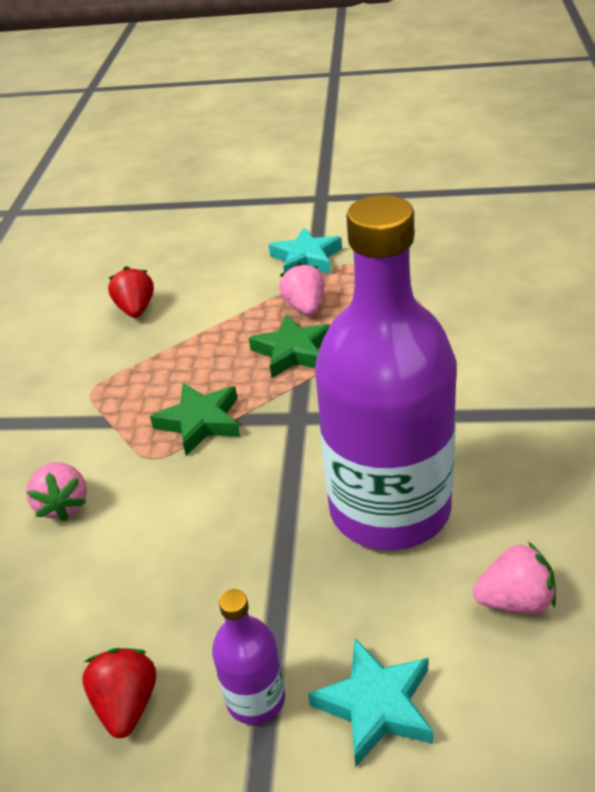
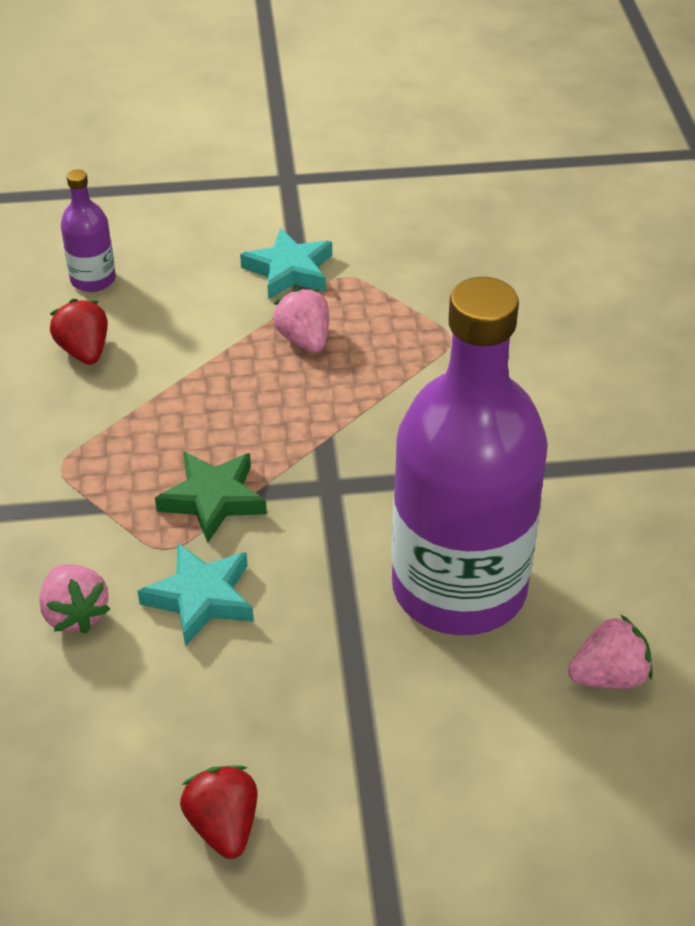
camera: 15 degrees left, 5 degrees up
purple bottle [212,589,285,725] -> purple bottle moved to [61,169,116,292]
green star [249,314,330,378] -> none
turquoise star [308,638,434,767] -> turquoise star moved to [138,542,254,647]

